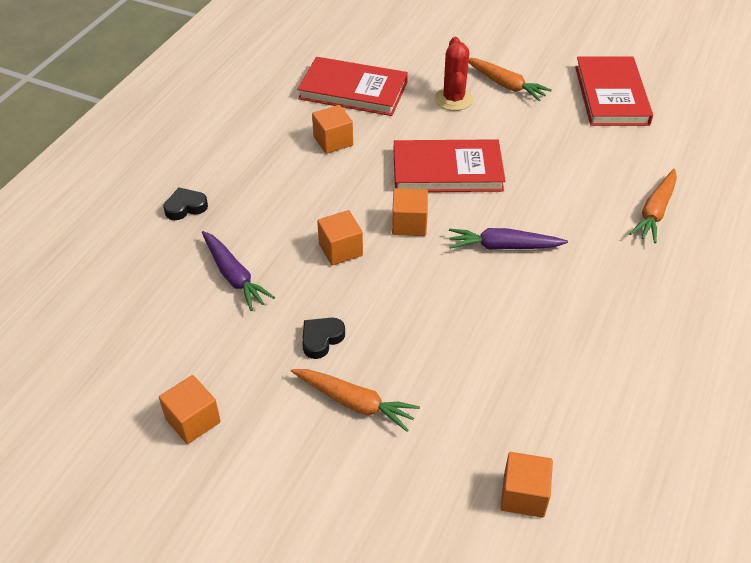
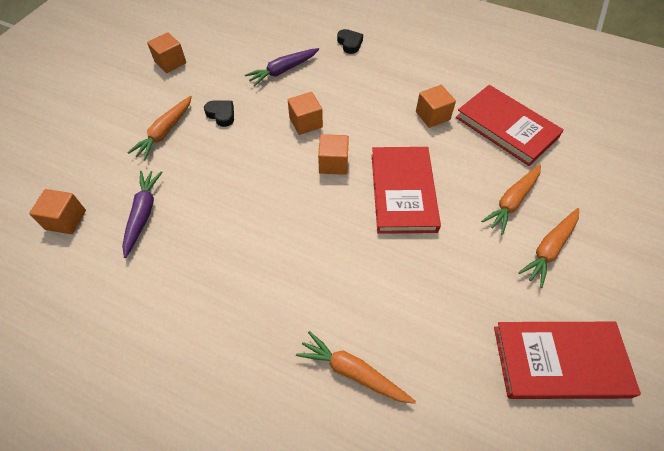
camera: 90 degrees right, 10 degrees up
red book [297,57,408,116] -> red book turned 60 degrees counterclockwise [456,85,564,166]
red cactus [435,37,473,111] -> orange carrot [481,164,541,235]
purple carrot [449,228,568,250] -> purple carrot moved to [122,171,163,258]

